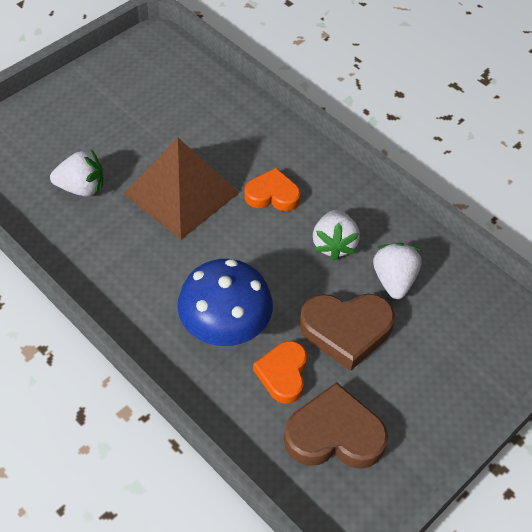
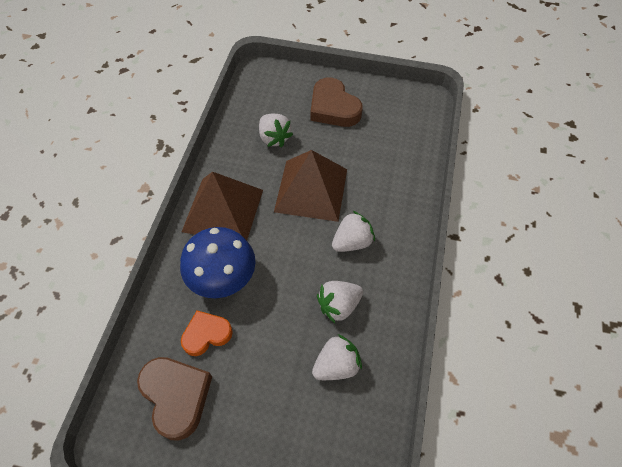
camera: 60 degrees right, 5 degrees up
orange heart [245,168,301,211] -> white strawberry [332,211,375,252]
brown heart [299,294,395,371] -> brown heart moved to [311,77,363,127]
none -> brown pyramid [182,172,263,241]

